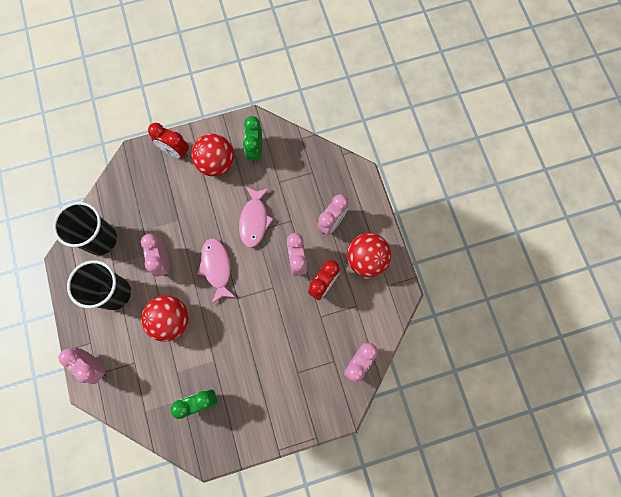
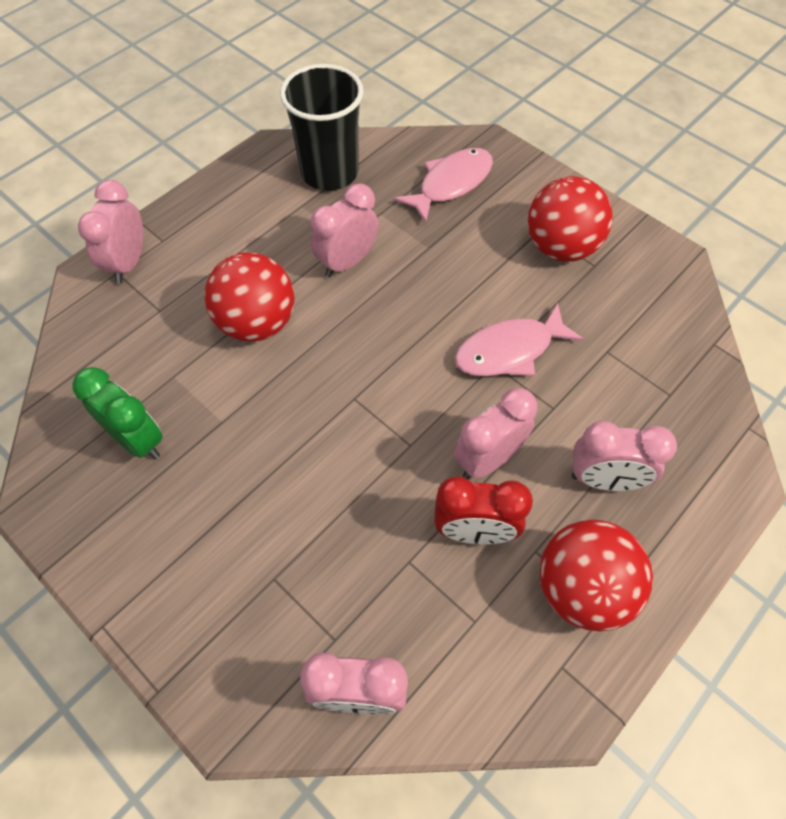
camera: 60 degrees right, 15 degrees down
black cup [67,260,131,310] -> none
red clock [148,123,189,158] -> none
pink fish [197,238,236,303] -> pink fish moved to [394,148,493,223]
green clock [243,116,262,163] -> none

